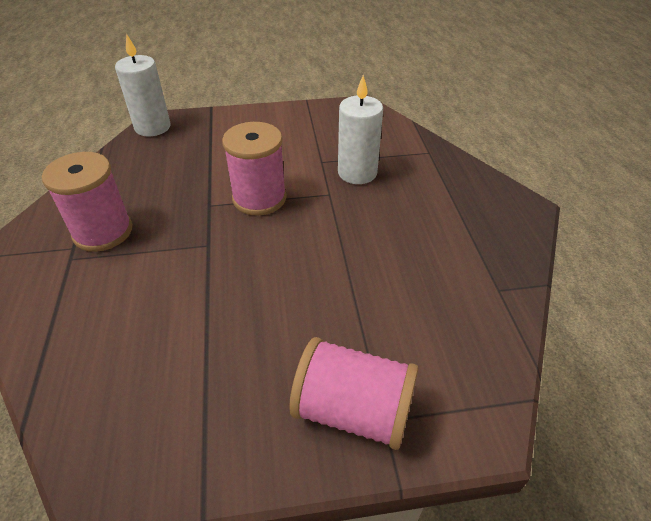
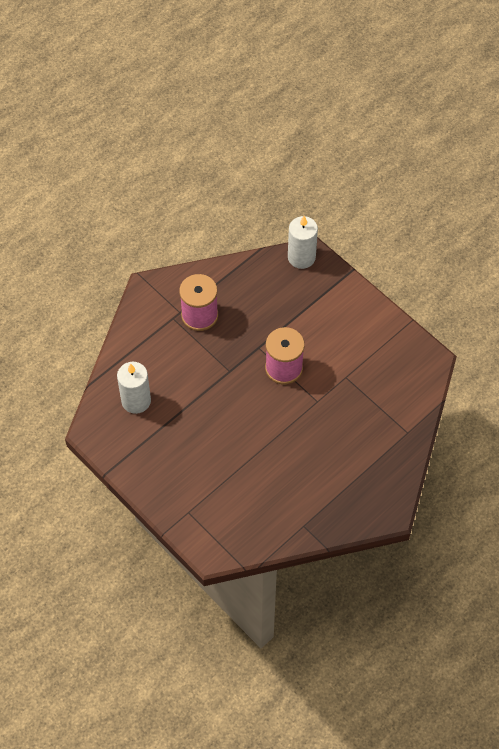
camera: 55 degrees right, 15 degrees up
pink spool [289,337,418,450] -> none
white candle [338,75,383,184] -> white candle moved to [117,362,151,414]

